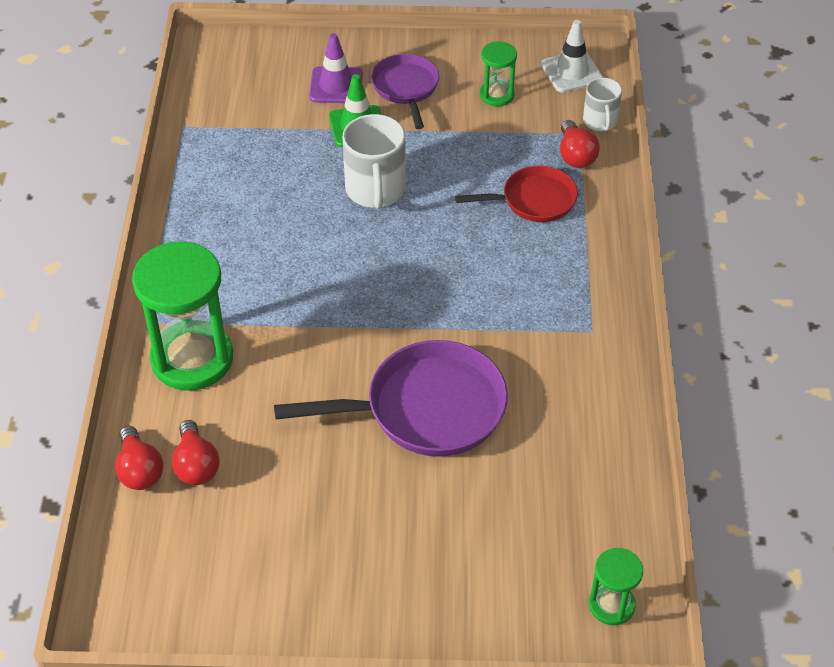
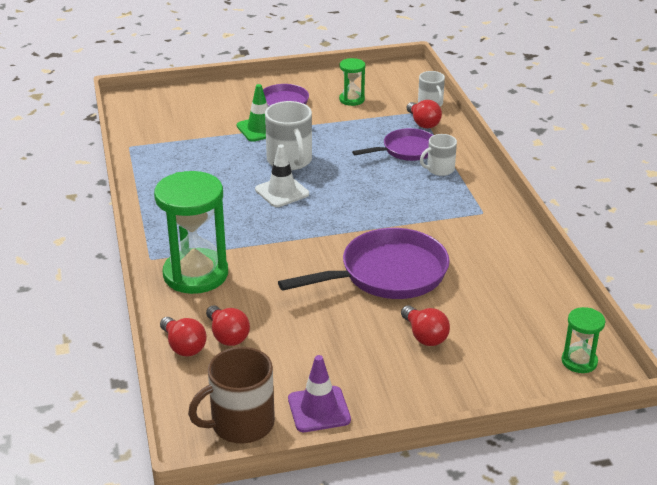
camera: 15 degrees left, 15 degrees down
purple traffic cone [309,33,363,103] -> purple traffic cone moved to [288,355,351,432]
red pan [455,166,578,222] -> purple pan [352,128,433,161]
white traffic cone [541,20,603,92] -> white traffic cone moved to [255,145,309,207]
none -> brown mug [188,347,275,443]
none -> red light bulb [401,305,450,346]
none -> white mug [420,134,457,176]

